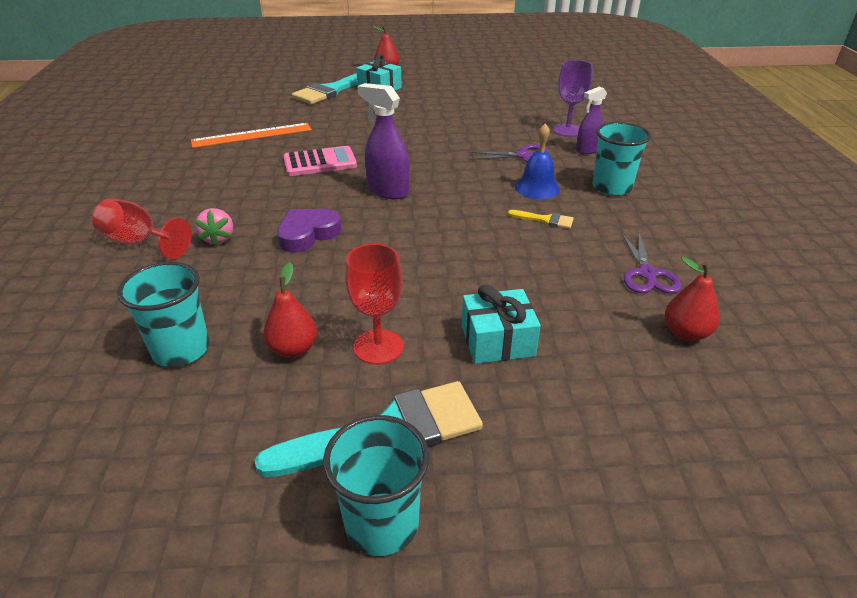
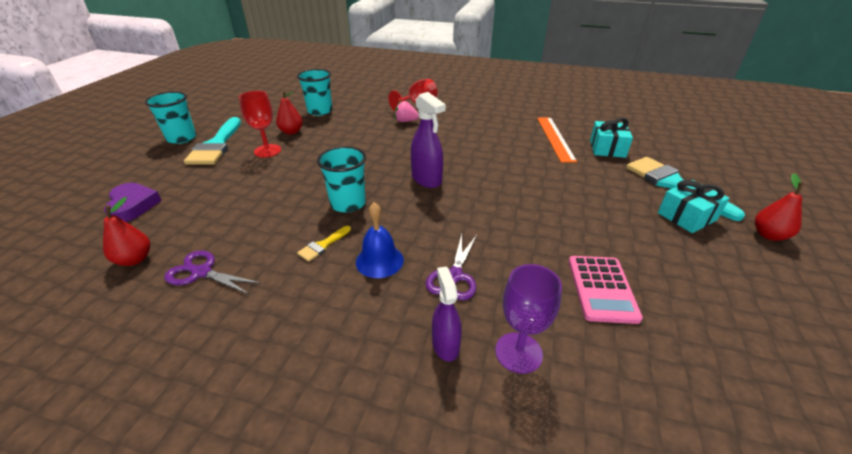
camera: 110 degrees right, 0 degrees up
purple heart [277,209,342,252] -> purple heart moved to [104,183,162,222]
pink calculator [283,146,357,176] -> pink calculator moved to [569,256,643,324]
purple spray bottle [357,83,410,199] -> purple spray bottle turned 90 degrees clockwise [411,92,446,188]
turquoise gift [462,285,541,364] -> turquoise gift moved to [590,118,633,158]
turquoise cup [592,122,651,196] -> turquoise cup moved to [317,146,366,213]

